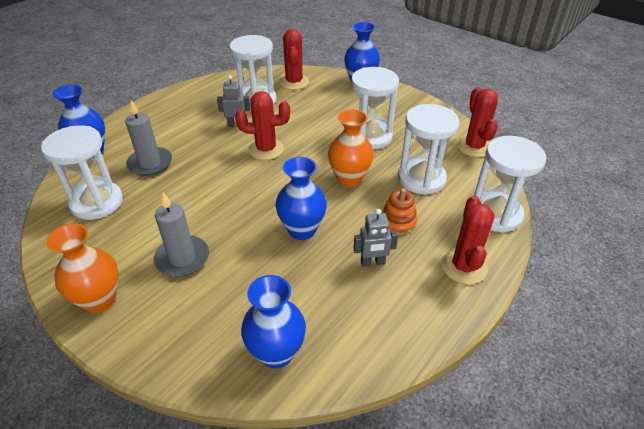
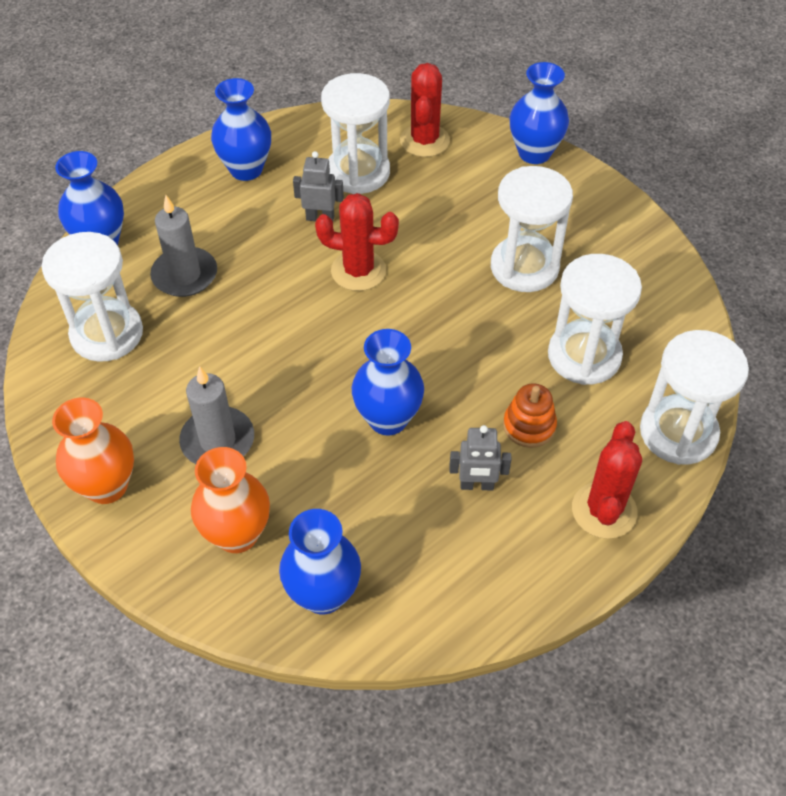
camera: 10 degrees right, 10 degrees up
orange vase [328,109,374,187] -> orange vase moved to [191,447,270,553]
red cactus [456,87,498,157] -> none
none -> blue vase [211,78,271,181]

